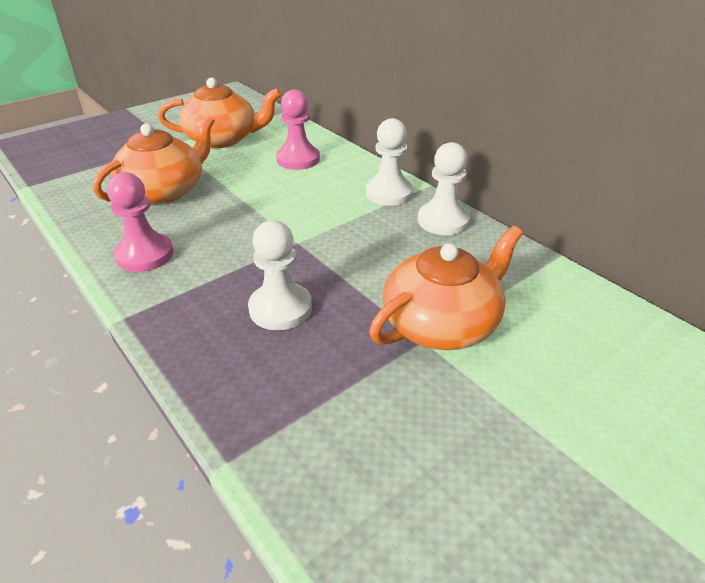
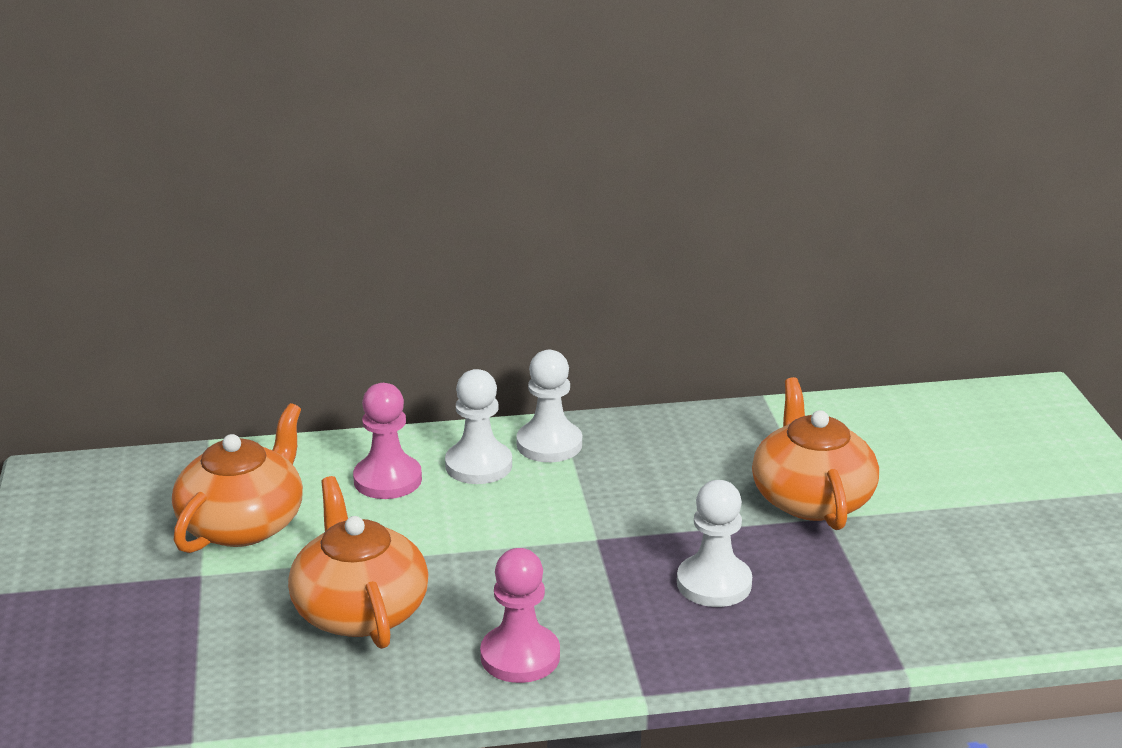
camera: 60 degrees left, 10 degrees down
white pawn [418,142,470,235] -> white pawn moved to [445,369,512,484]

